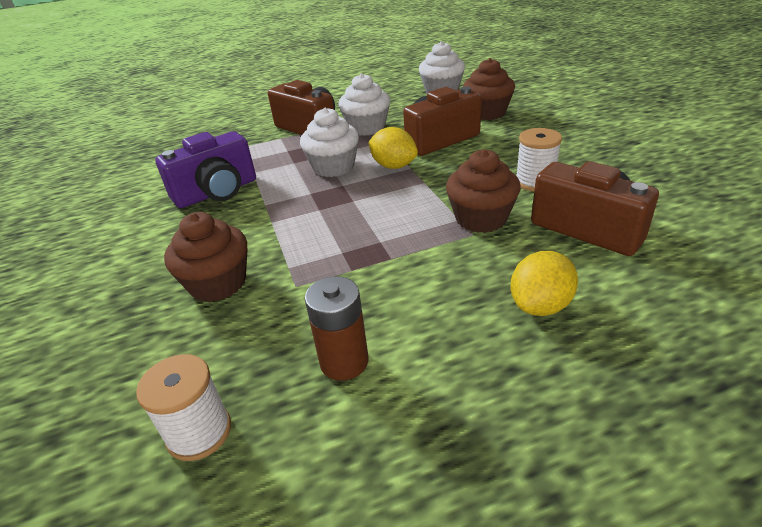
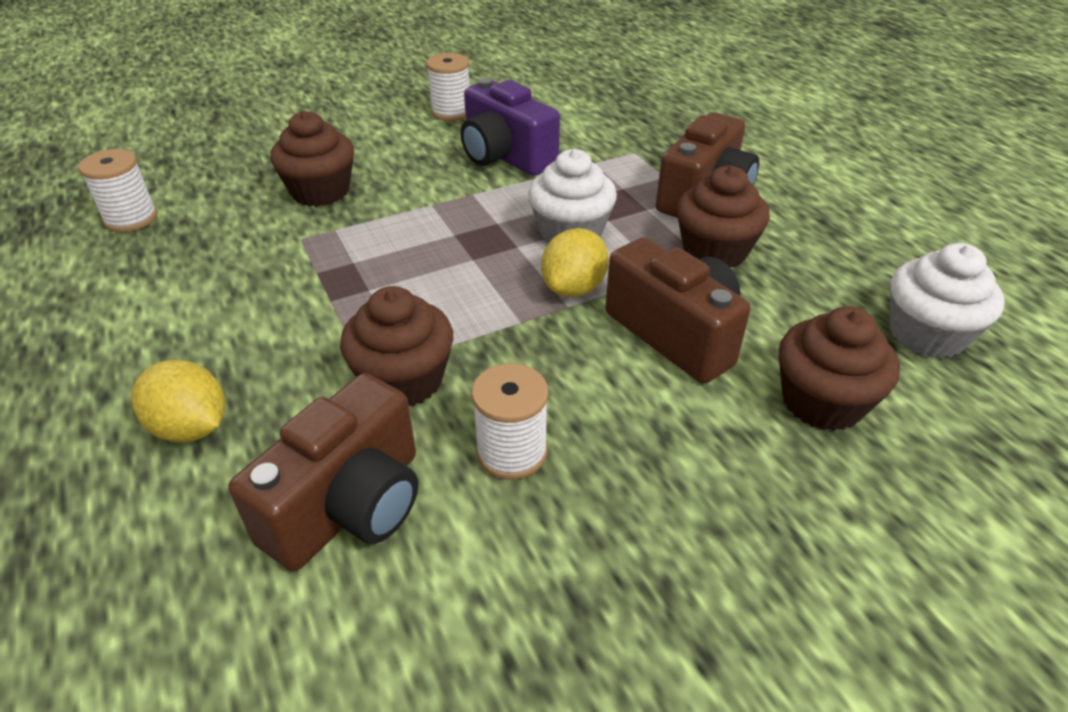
camera: 80 degrees right, 5 degrees up
brown battery [305,276,369,381] -> none
white cupcake [338,73,390,136] -> brown cupcake [677,166,770,267]
none -> white spool [426,53,469,121]

